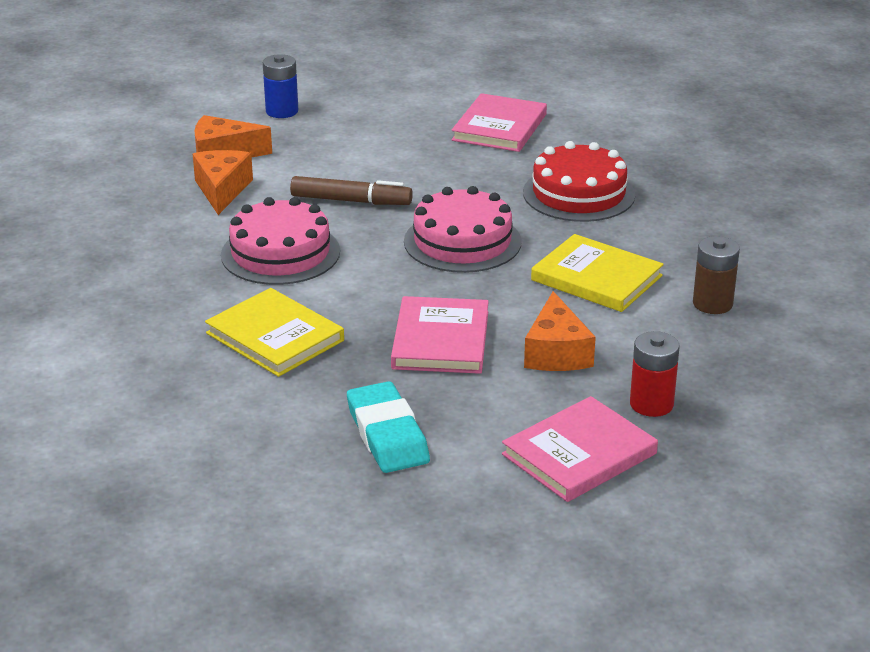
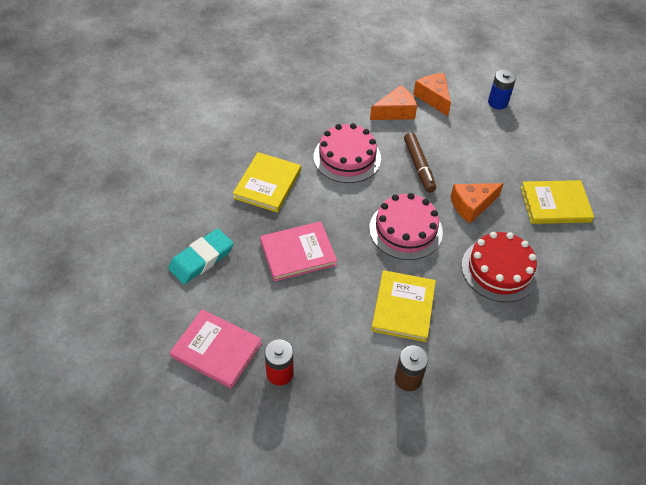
camera: 65 degrees right, 20 degrees up
pink book [452,93,547,152] -> yellow book [521,180,594,224]
orange cheese [524,291,596,371] -> orange cheese moved to [451,183,504,223]

